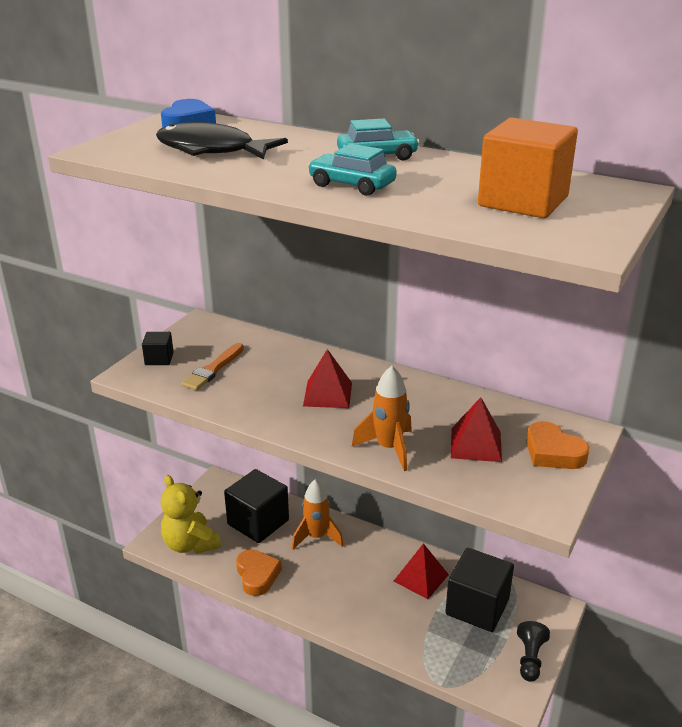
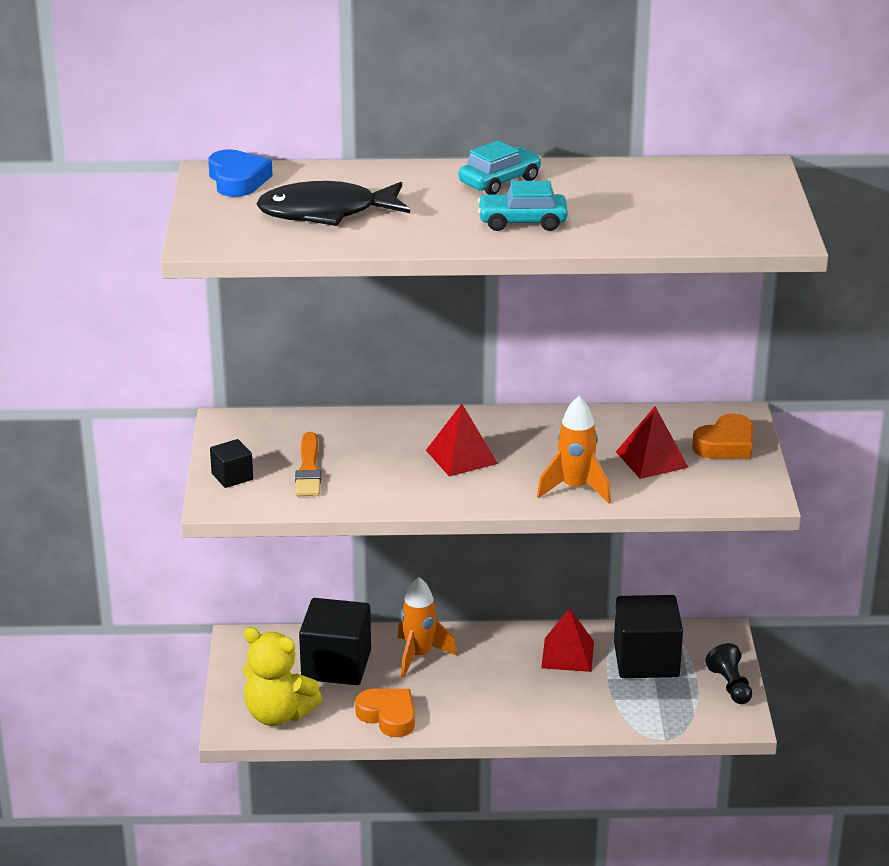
camera: 30 degrees left, 0 degrees up
orange cube [478,117,578,218] -> none
orange heart [526,421,589,469] -> orange heart turned 60 degrees counterclockwise [692,413,753,459]

